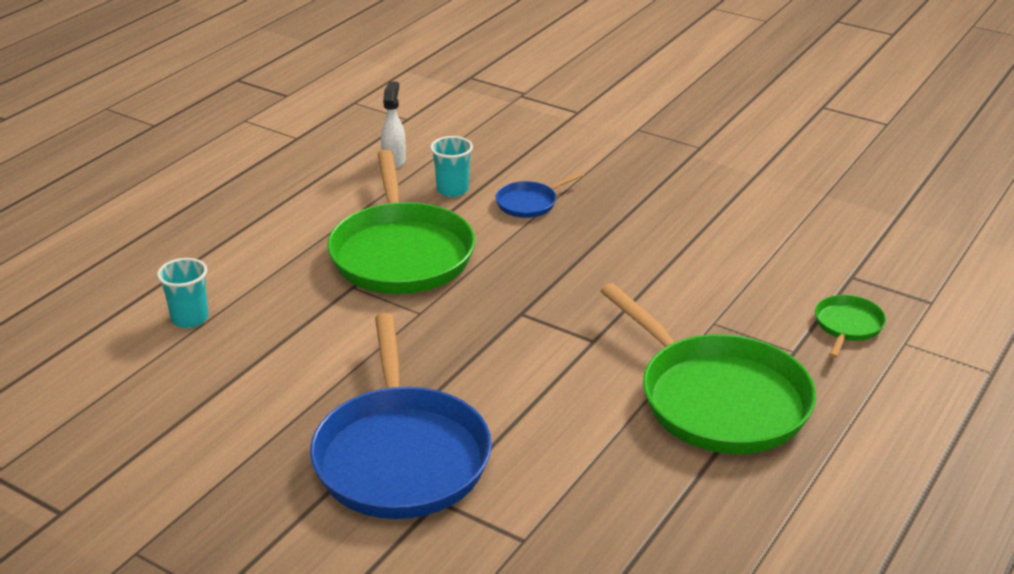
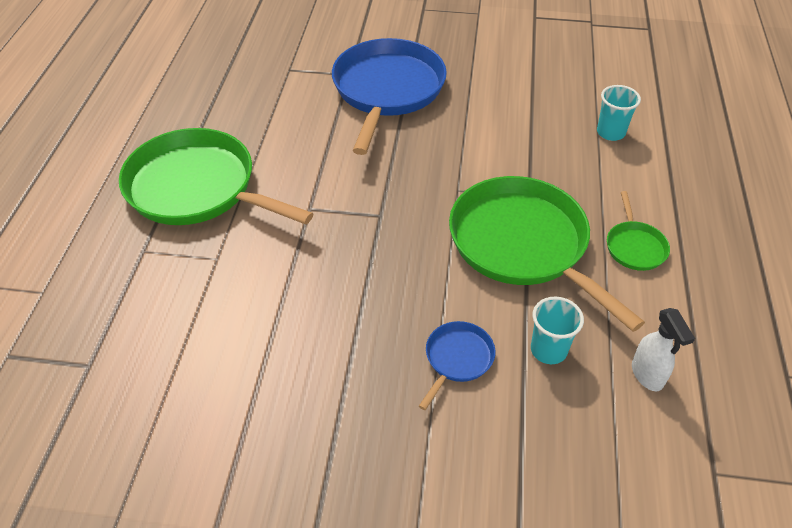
camera: 155 degrees right, 15 degrees up
blue pan [310,313,492,519] -> blue pan turned 45 degrees clockwise [332,38,447,155]
green pan [815,295,886,358] -> green pan moved to [607,191,670,271]

